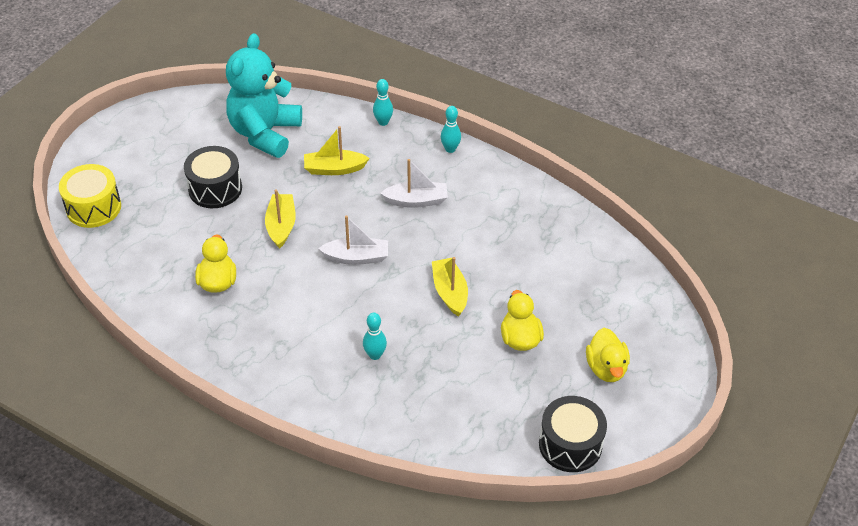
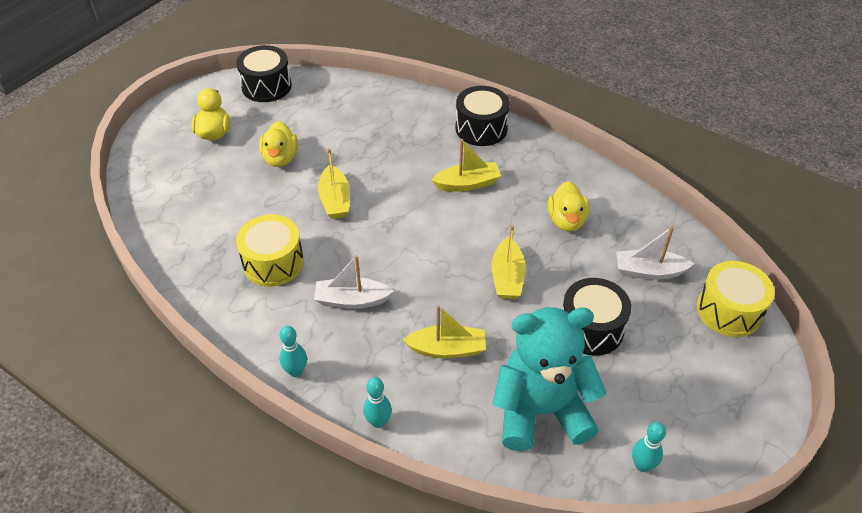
camera: 175 degrees left, 0 degrees up
turquoise teddy bear [226,33,302,158] -> turquoise teddy bear turned 120 degrees counterclockwise [493,307,607,451]
white boat [318,215,388,265] -> white boat moved to [616,226,694,280]
turquoise bowling pin [363,313,387,360] -> turquoise bowling pin moved to [632,422,666,472]
none -> yellow drum [236,214,304,287]
none -> yellow boat [431,139,501,192]
none -> black drum [455,86,510,146]

